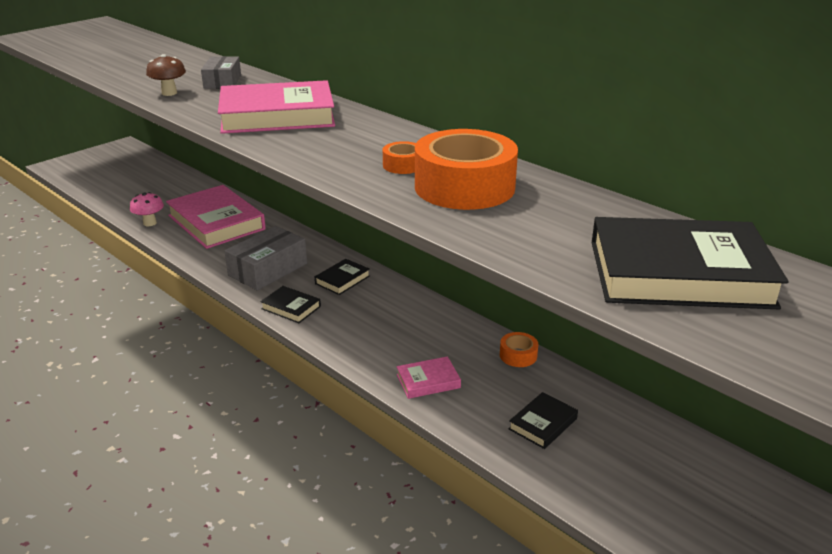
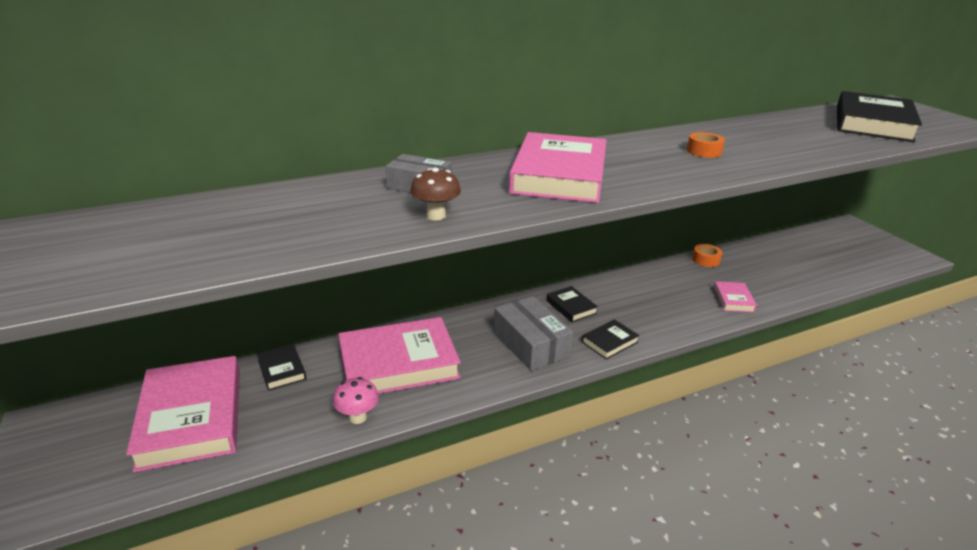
camera: 70 degrees left, 0 degrees up
orange tape [415,129,518,210] -> none
black book [509,392,578,449] -> black book moved to [257,344,306,391]
none -> pink book [126,356,240,472]

